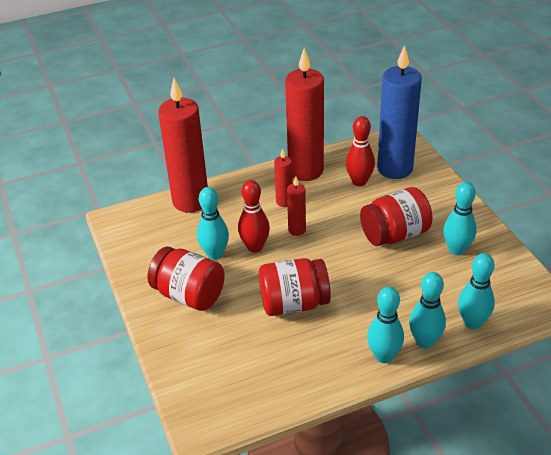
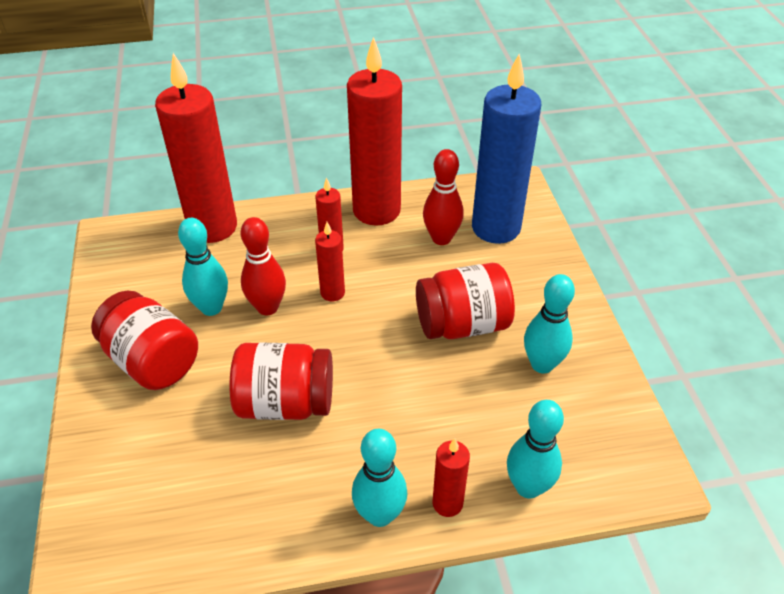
camera: 10 degrees right, 5 degrees up
turquoise bowling pin [409,272,446,349] -> red candle [432,438,470,517]

